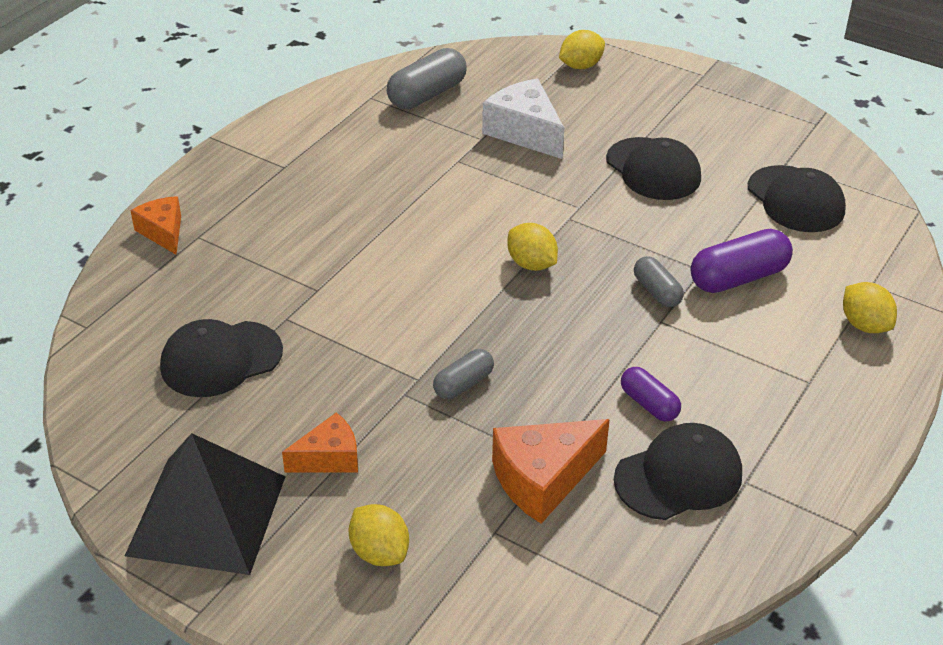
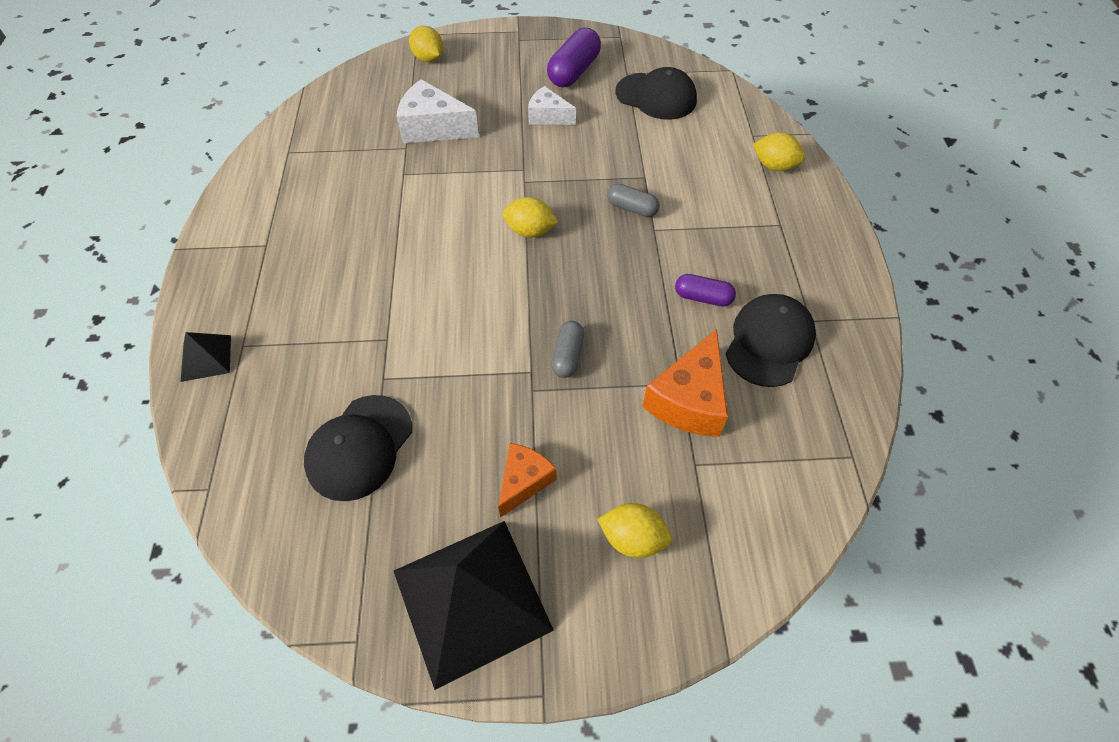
camera: 35 degrees left, 15 degrees up
orange cheese [130,196,181,255] -> black pyramid [181,332,231,382]
grey capsule [387,48,467,109] -> none
yellow lemon [559,30,605,69] -> yellow lemon turned 60 degrees counterclockwise [409,26,443,62]
black cap [606,137,701,200] -> white cheese [528,86,576,125]
purple capsule [691,229,793,293] -> purple capsule moved to [547,28,601,87]

